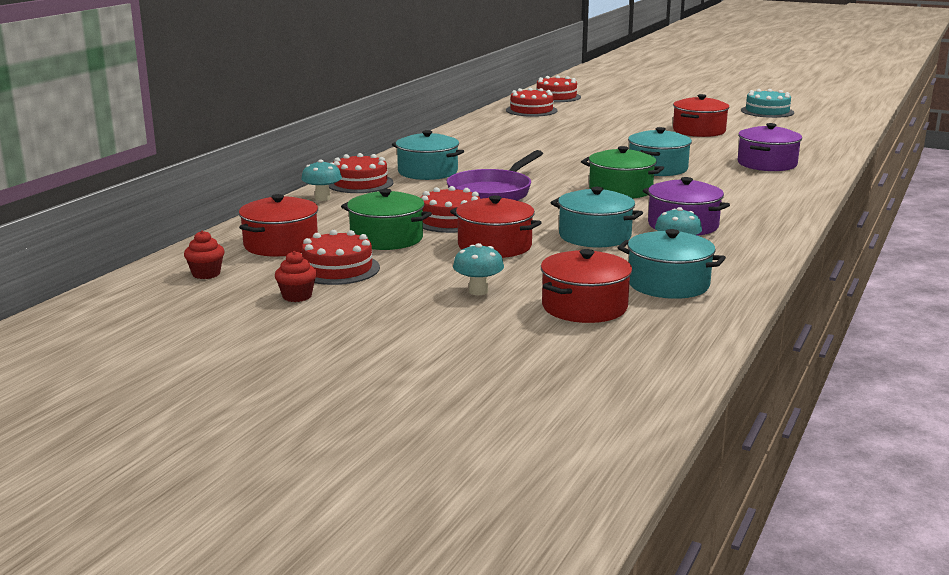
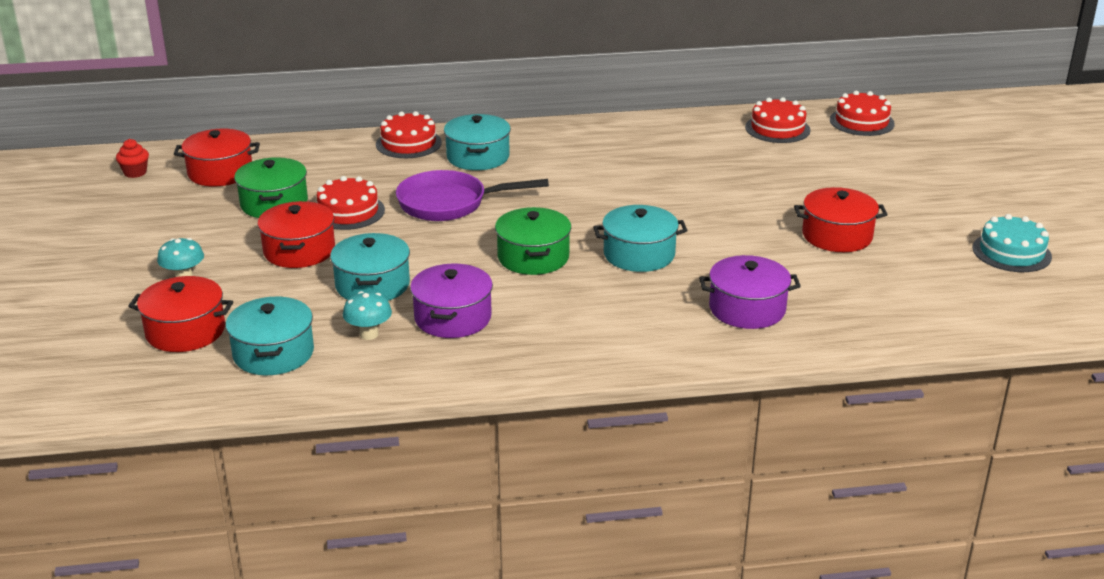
camera: 55 degrees right, 10 degrees up
red cupcake [275,251,317,302] -> none
turquoise mushroom [301,160,342,201] -> none
red cake [302,230,380,285] -> none

